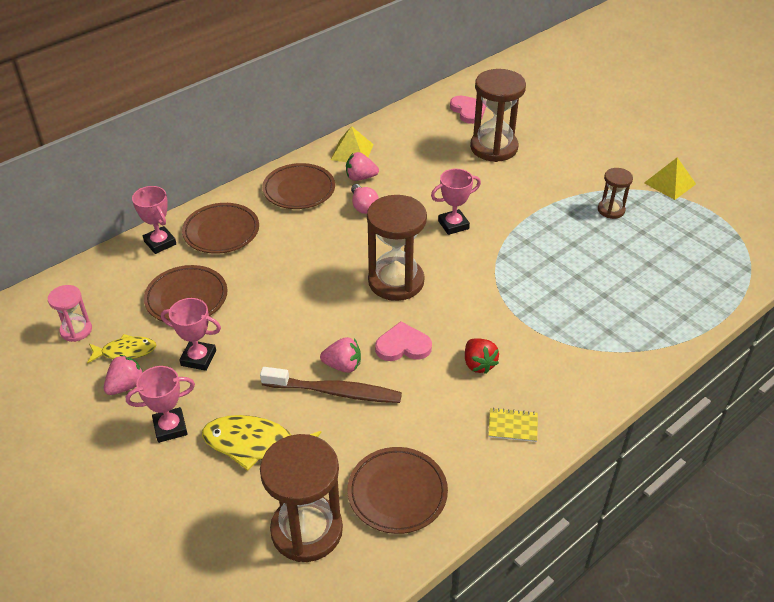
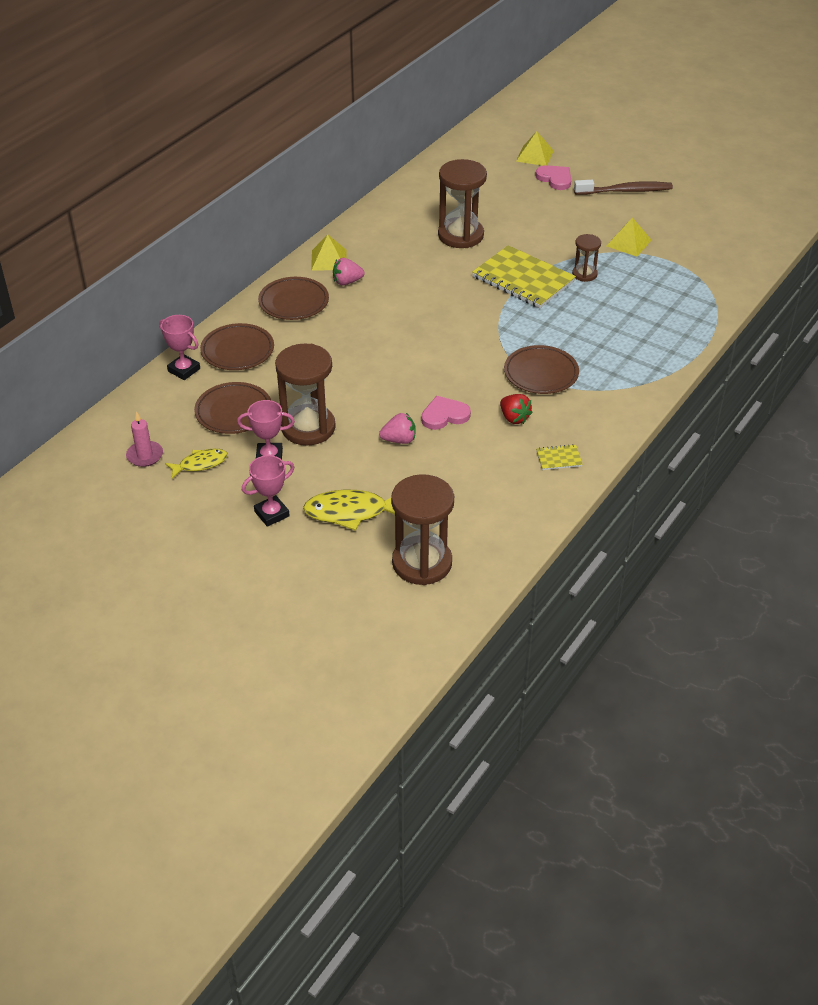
camera: 15 degrees left, 0 degrees up
pink hourglass [48,285,92,342] -> pink candle [126,411,163,467]
pink strawberry [104,355,143,395] -> none
brown toothbrush [260,367,402,403] -> brown toothbrush moved to [574,180,673,195]
brown plate [347,447,448,534] -> brown plate moved to [504,345,579,394]
pink light bulb [351,184,379,214] -> none
brown hourglass [367,195,427,301] -> brown hourglass moved to [275,344,336,445]
pink trophy [431,169,481,235] -> none
pink heart [450,95,486,124] -> pink heart moved to [535,165,571,190]
none -> yellow notebook [472,245,576,308]
none -> yellow pyramid [516,131,554,166]

